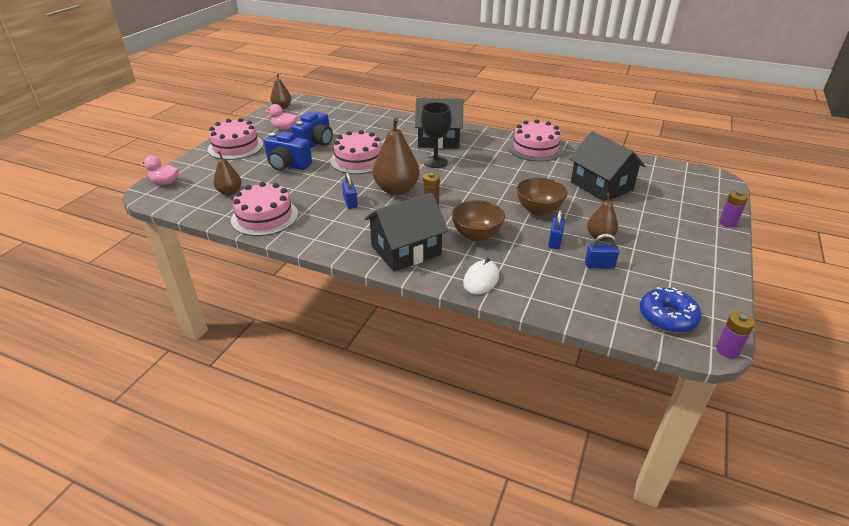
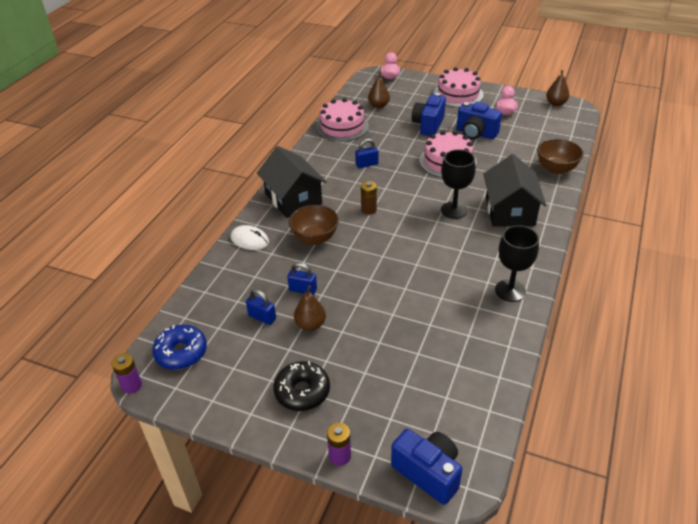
camera: 90 degrees right, 5 degrees up
brown pear [373,117,420,195] -> none
pink cake [508,119,563,161] -> black goblet [495,225,539,302]
brown bowl [516,178,567,216] -> brown bowl moved to [537,139,584,174]
black house [569,131,645,201] -> none
blue padlock [585,233,619,269] -> blue padlock turned 60 degrees counterclockwise [246,289,276,325]
none -> black donut [273,361,330,411]
none -> blue camera [391,429,462,505]

